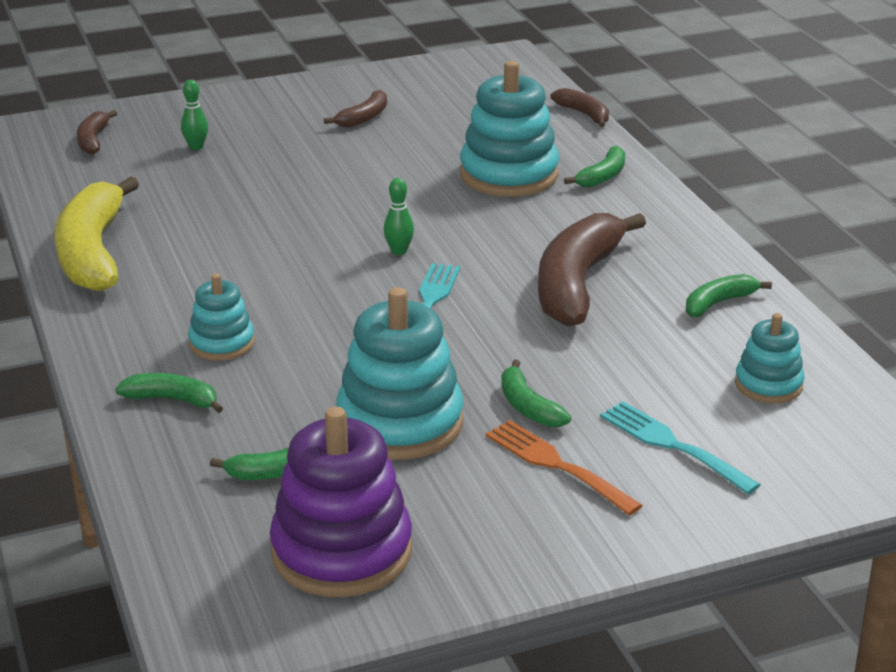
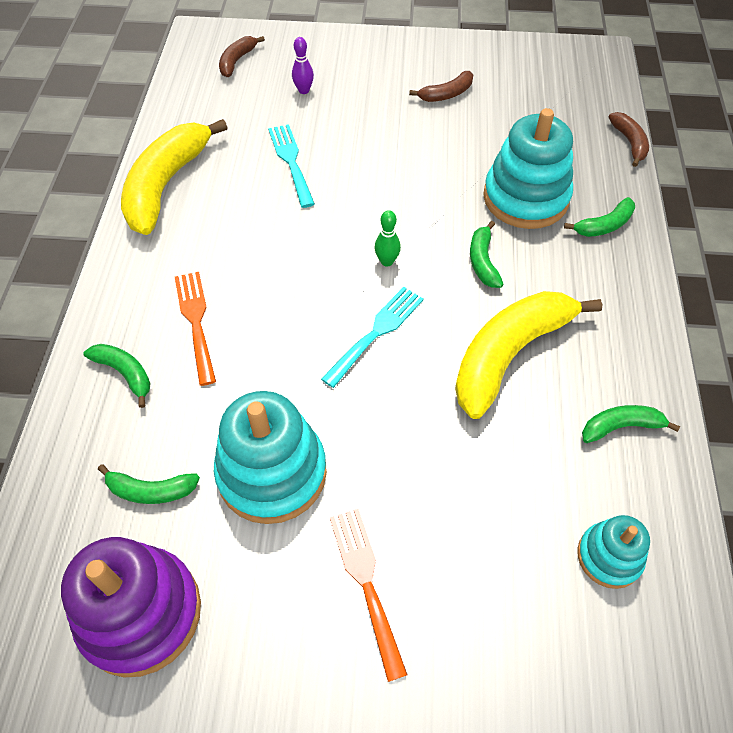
camera: 25 degrees right, 25 degrees up
green bowling pin [181,80,208,150] -> purple bowling pin [292,37,314,94]
turquoise stacking toy [188,273,255,361] -> orange fork [175,272,216,386]
green banana [501,360,571,427] -> green banana moved to [470,221,504,288]
brown banana [538,213,646,327] -> yellow banana [455,291,602,419]
turquoise fork [600,401,761,495] -> turquoise fork moved to [268,124,315,208]

